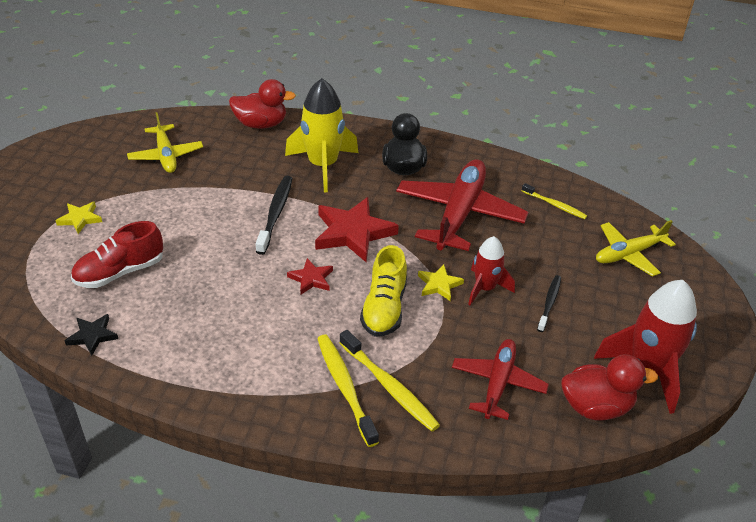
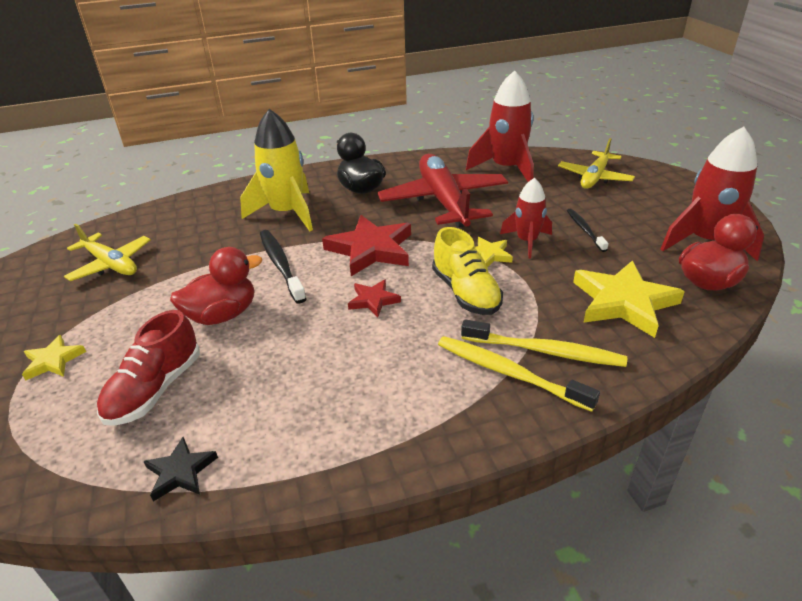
camera: 30 degrees left, 5 degrees down
red duck [229,79,296,129] -> red duck moved to [170,247,262,325]
red plane [452,339,549,420] -> yellow star [573,260,685,338]
yellow toothbrush [522,183,587,219] -> red rocket [466,70,534,182]

